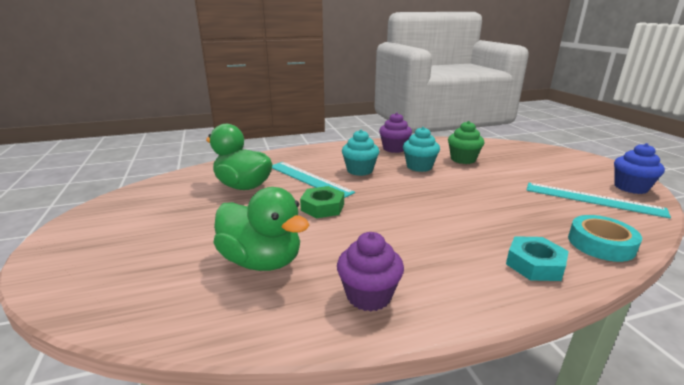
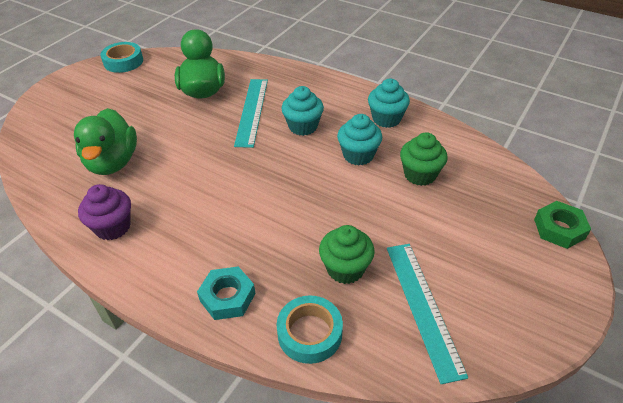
camera: 50 degrees right, 20 degrees up
green nut [300,186,344,218] -> green nut moved to [534,201,591,249]
purple cupcake [379,113,412,153] -> turquoise cupcake [368,79,410,128]
blue cupcake [614,143,665,194] -> none
none -> turquoise tape [100,42,143,73]
none -> green cupcake [319,225,375,284]

